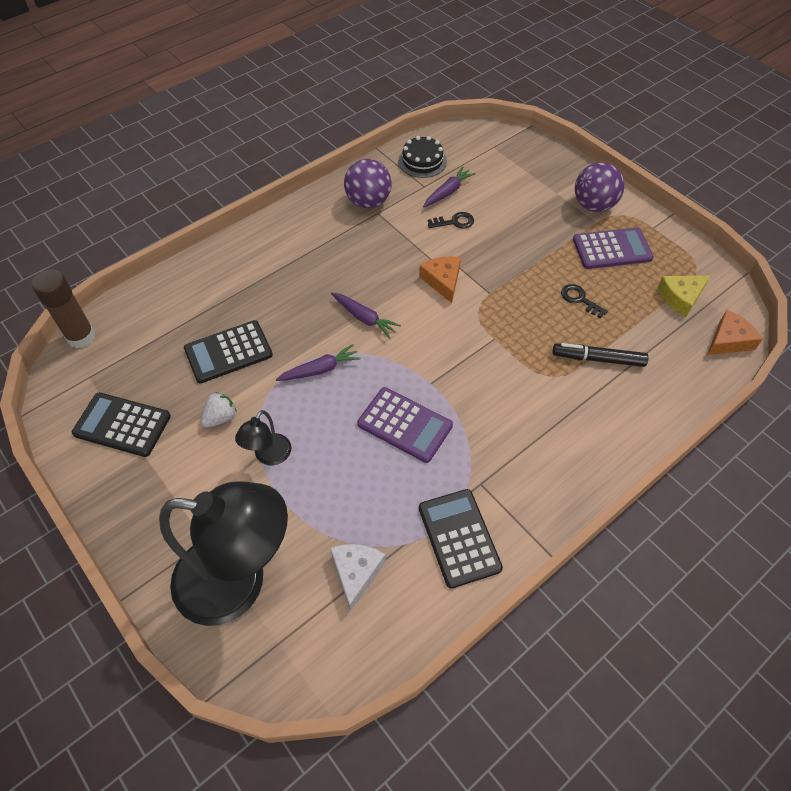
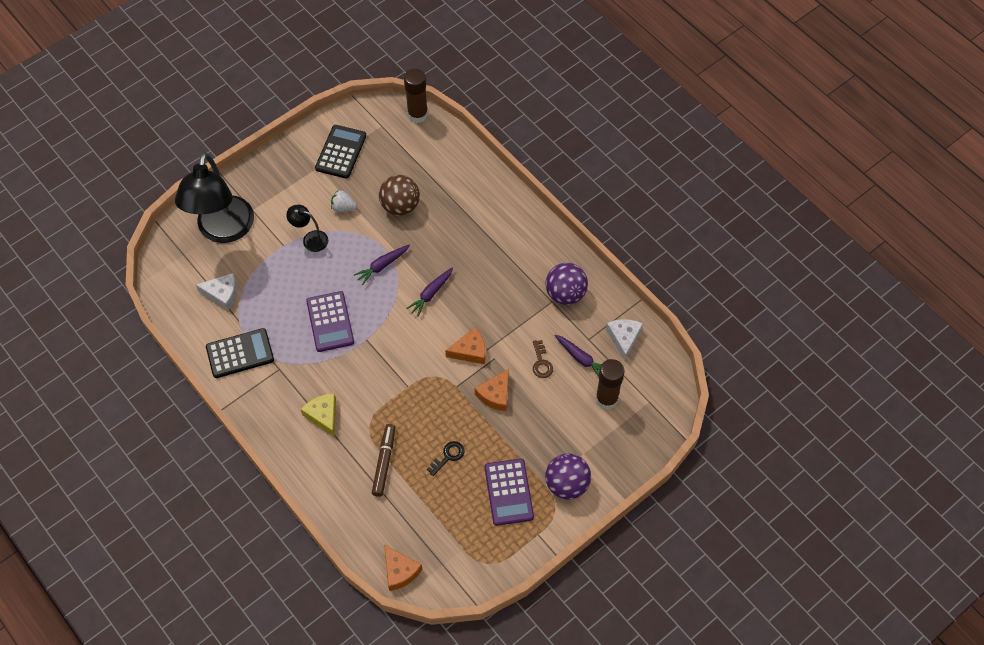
camera: 90 degrees right, 5 degrees up
black calculator [184,320,273,383] -> brown ball [379,175,420,216]
white strawberry [201,392,237,428] -> white strawberry turned 150 degrees clockwise [331,191,357,212]
purple carrot [276,344,361,381] -> purple carrot turned 75 degrees clockwise [354,245,410,285]
purple calculator [357,387,453,463] -> purple calculator turned 45 degrees counterclockwise [306,291,354,352]
black cake [398,136,447,178] -> white cheese [606,319,643,361]
black key [428,212,474,229] -> brown key [533,340,553,378]
black marker [552,343,648,367] -> brown marker [372,424,395,497]
yellow cheese [658,276,710,317] -> yellow cheese moved to [301,393,336,436]
none -> orange cheese [475,369,509,411]
none -> brown glue stick [595,359,625,410]

